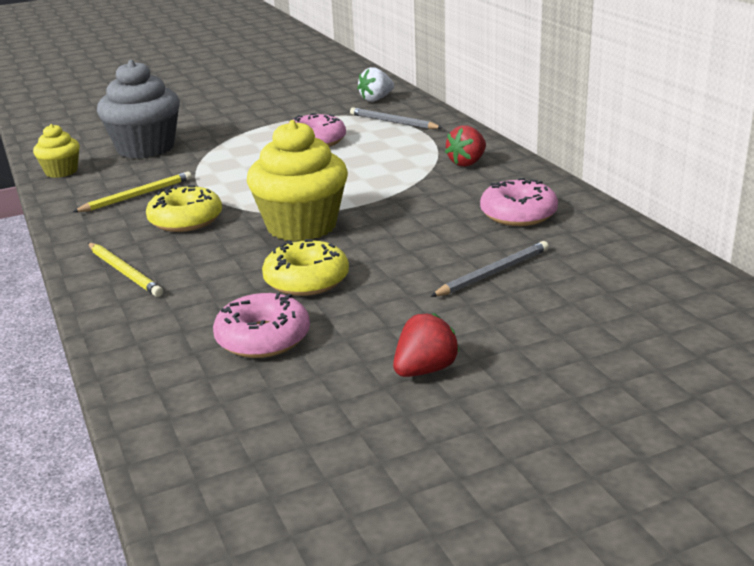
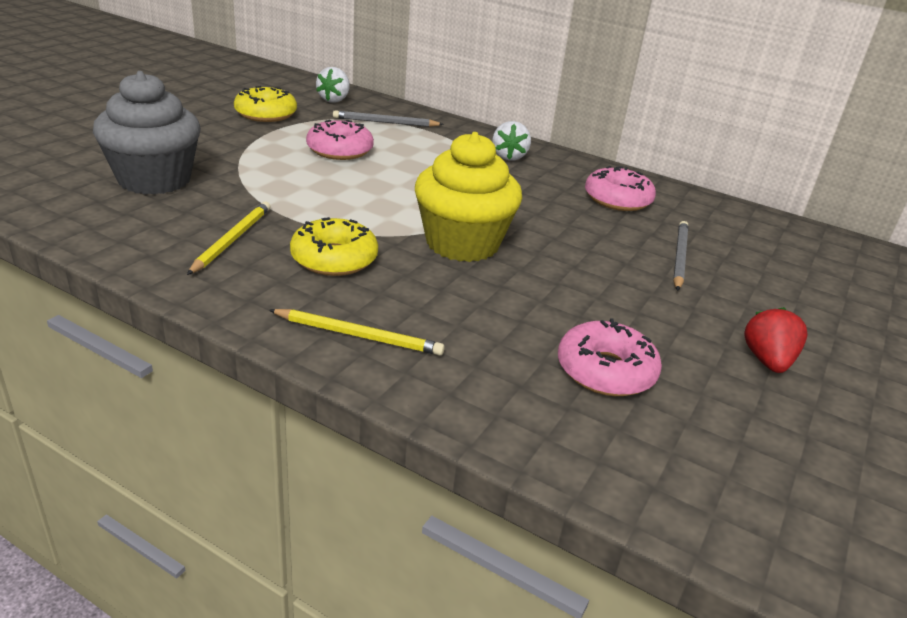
camera: 40 degrees left, 5 degrees up
yellow cupcake [33,124,80,178] -> none
yellow donut [262,239,349,296] -> yellow donut moved to [234,86,297,122]
red strawberry [445,125,486,166] -> white strawberry [492,121,531,161]

